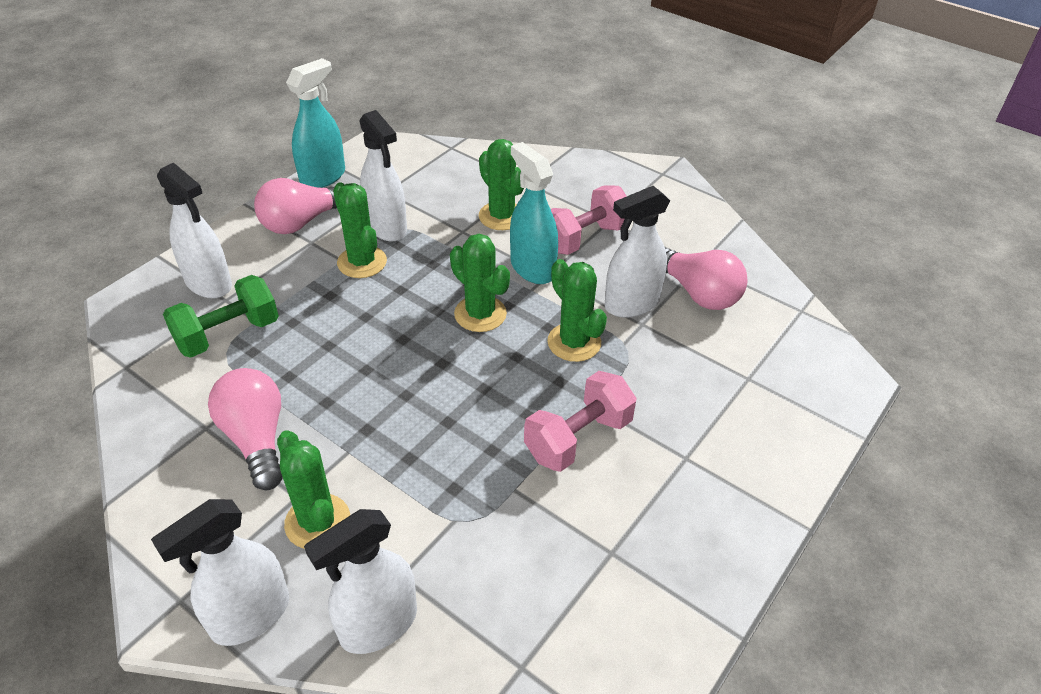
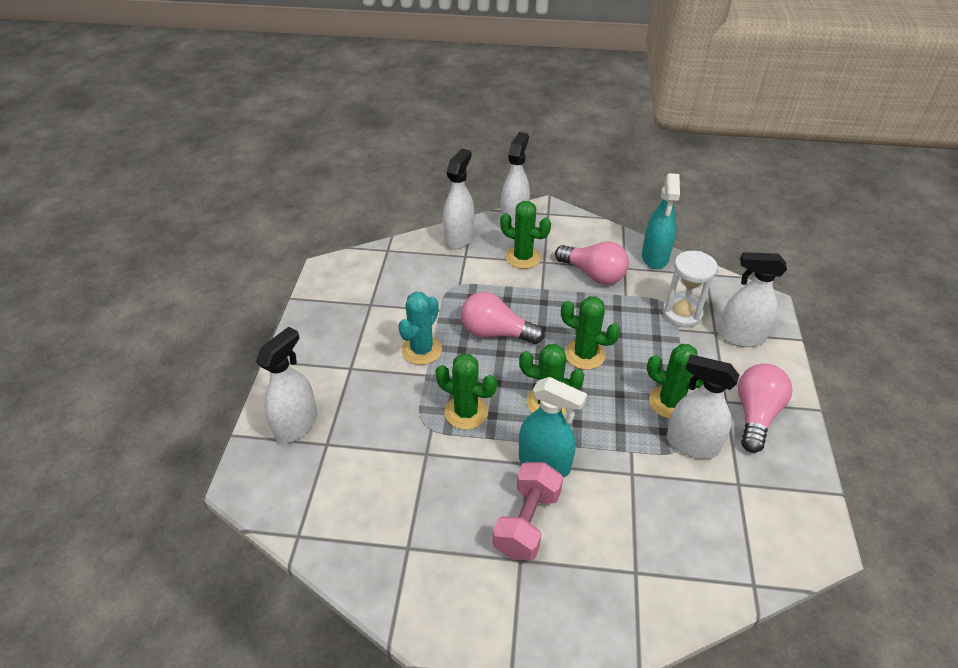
camera: 150 degrees right, 0 degrees up
green dumbbell [163,275,279,358] -> white hourglass [662,251,718,327]
turquoise spray bottle [286,58,345,188] -> turquoise spray bottle moved to [642,173,680,269]
green cactus [479,139,524,230] -> green cactus moved to [561,296,621,370]
pink dumbbell [524,371,637,472] -> turquoise cactus [398,292,442,365]
white spray bottle [605,186,670,318] -> white spray bottle moved to [256,327,317,443]
pink light bulb [665,248,747,310] -> pink light bulb moved to [461,292,544,344]

